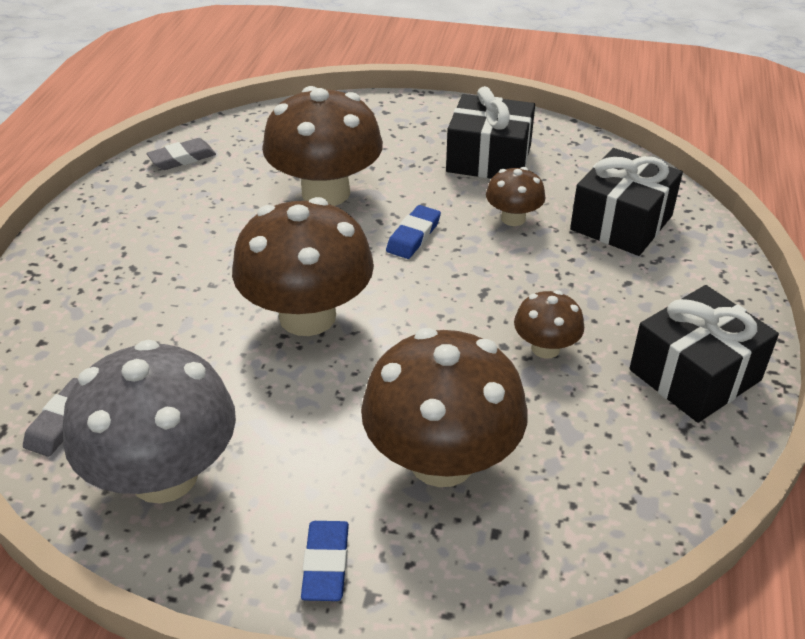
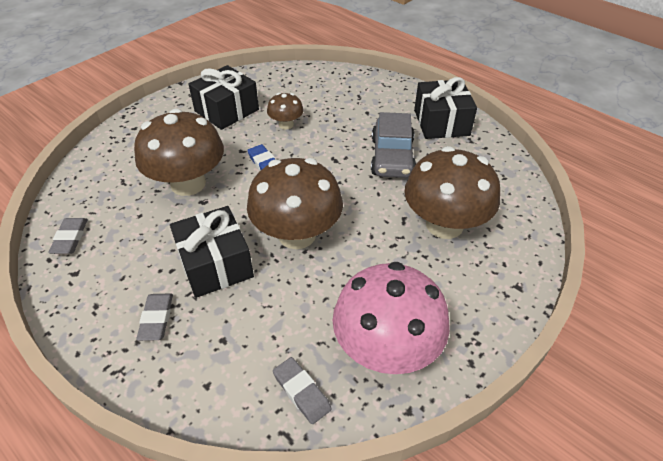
camera: 60 degrees left, 5 degrees up
grey mushroom [63,340,236,504] -> pink mushroom [332,262,450,374]
blue eraser [301,521,349,601] -> none
brown mushroom [514,290,584,359] -> grey car [371,112,416,178]
black gift [570,148,683,256] -> black gift moved to [170,206,254,298]
none -> grey eraser [136,294,173,341]

